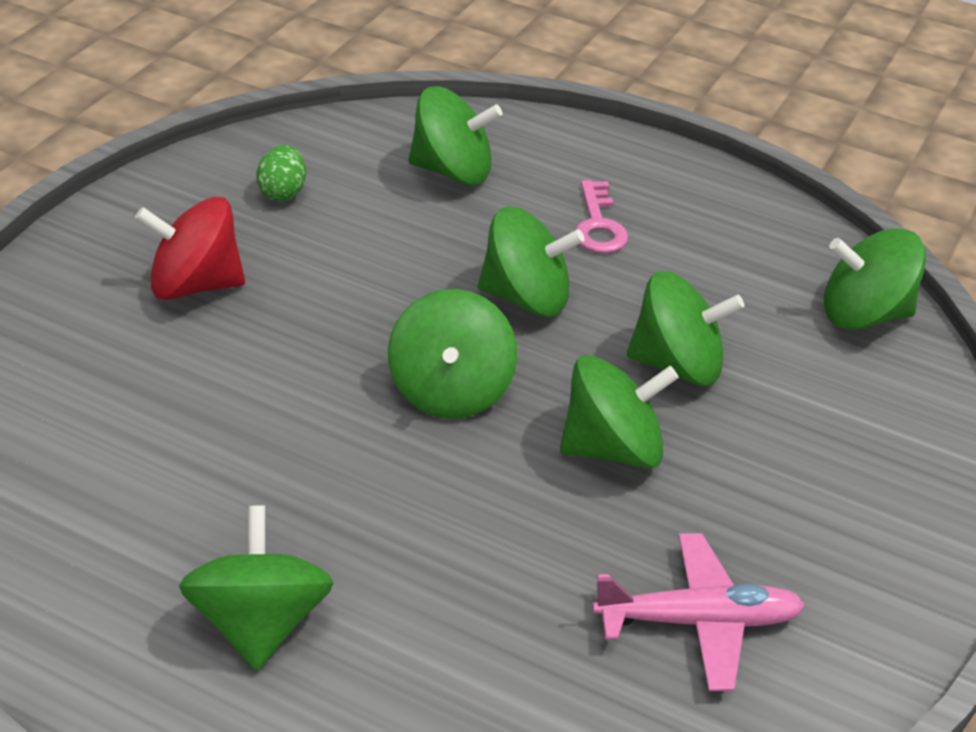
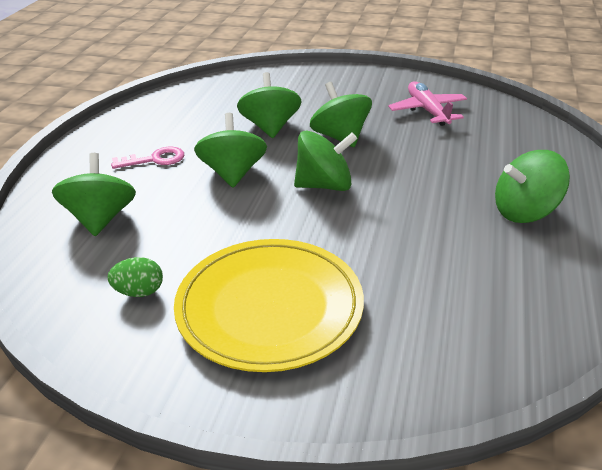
camera: 100 degrees left, 5 degrees down
red spinning top [135,197,245,300] -> yellow plate [174,239,364,372]
green spinning top [824,228,926,330] -> none

